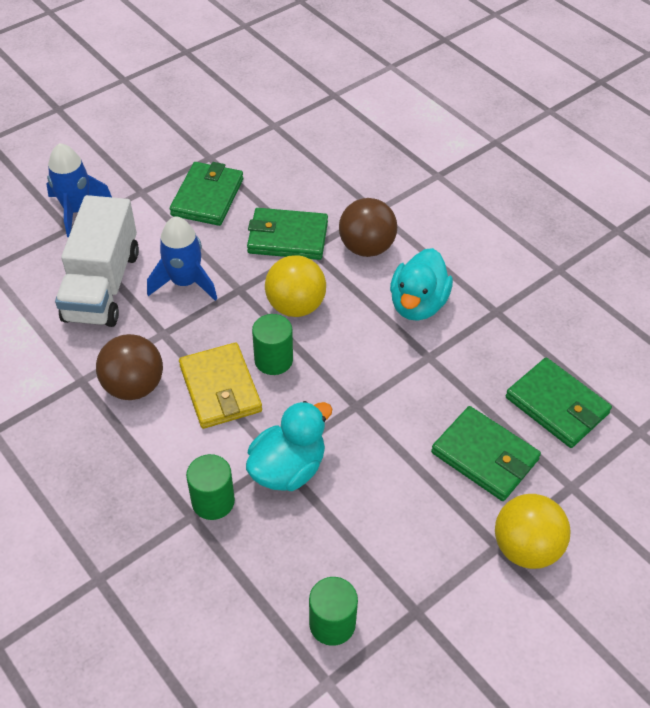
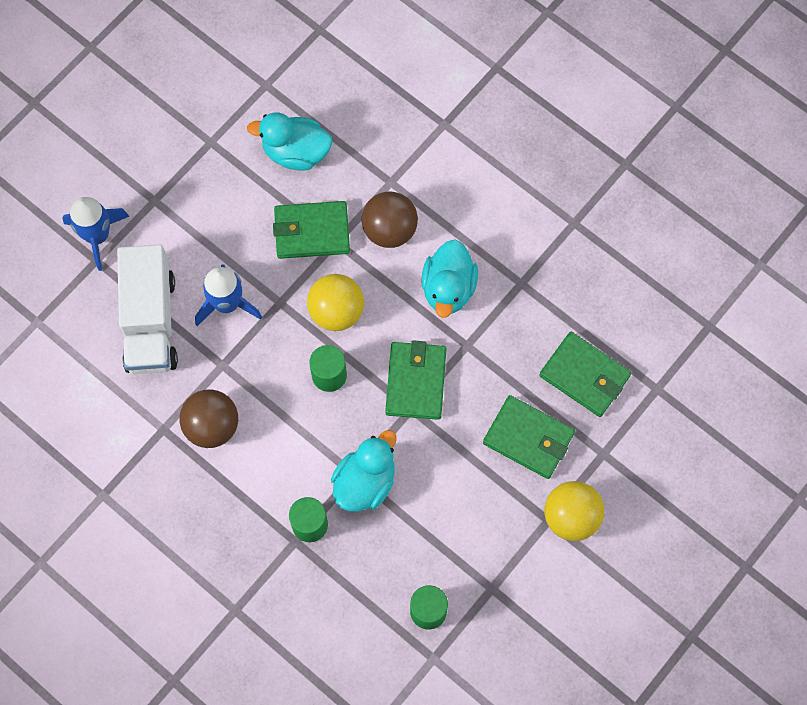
camera: 10 degrees left, 20 degrees up
green wallet [169,162,243,226] -> green wallet moved to [385,340,447,420]
yellow wallet [179,342,262,429] -> none
none -> turquoise duck [247,112,333,171]

